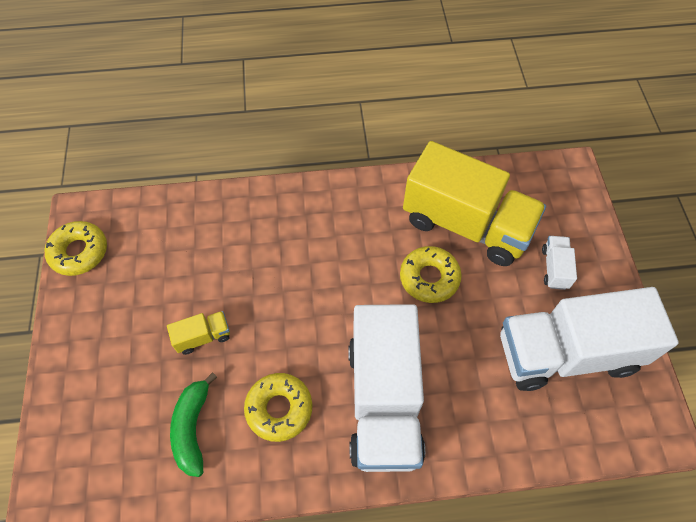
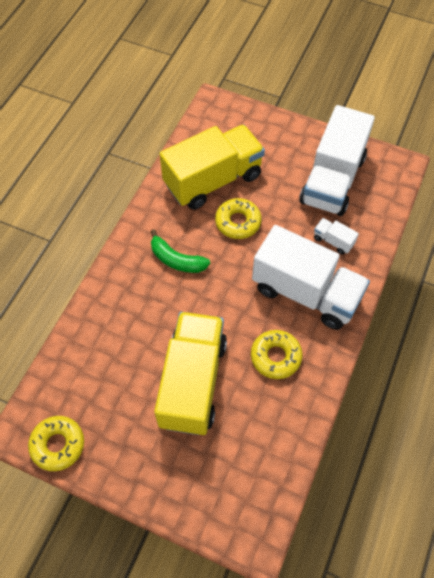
camera: 60 degrees left, 0 degrees up
yellow truck [167,311,230,355] -> yellow truck [154,312,227,435], size x2.49
green banana [170,372,217,477] -> green banana moved to [151,229,210,273]
white truck [542,236,577,290] -> white truck moved to [314,218,359,255]

